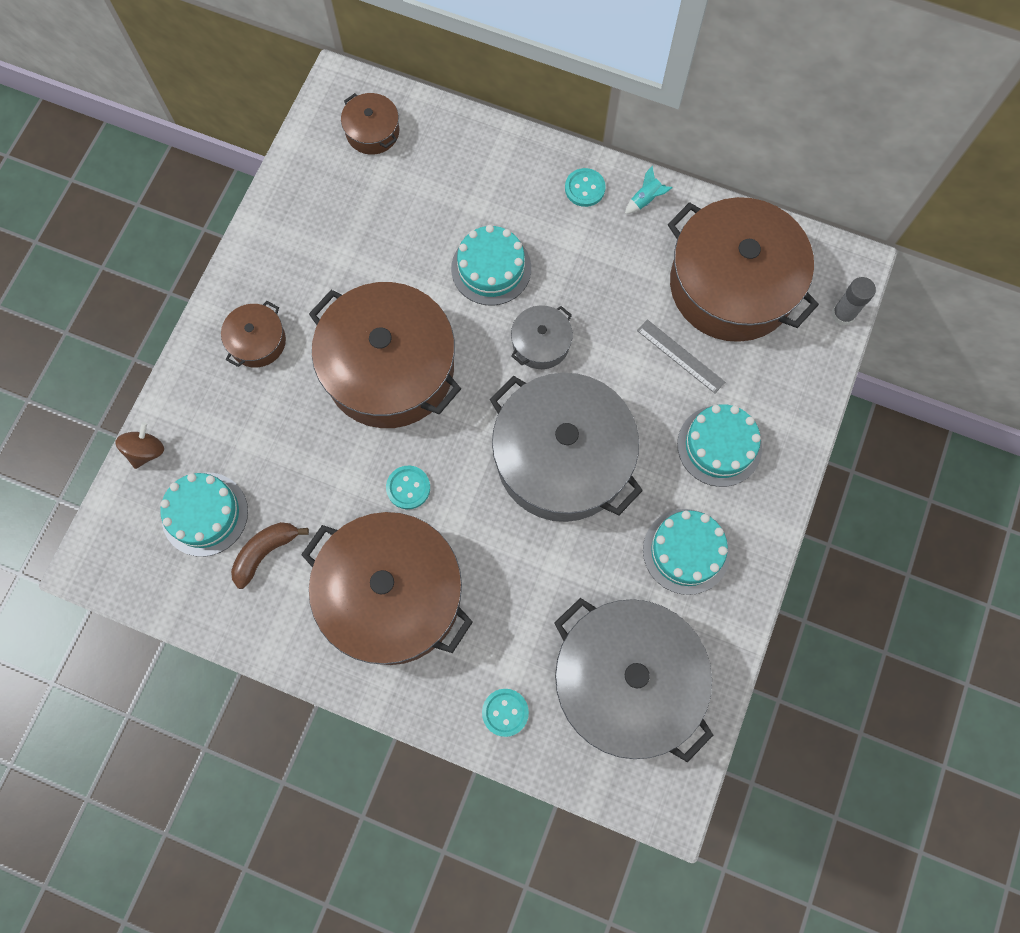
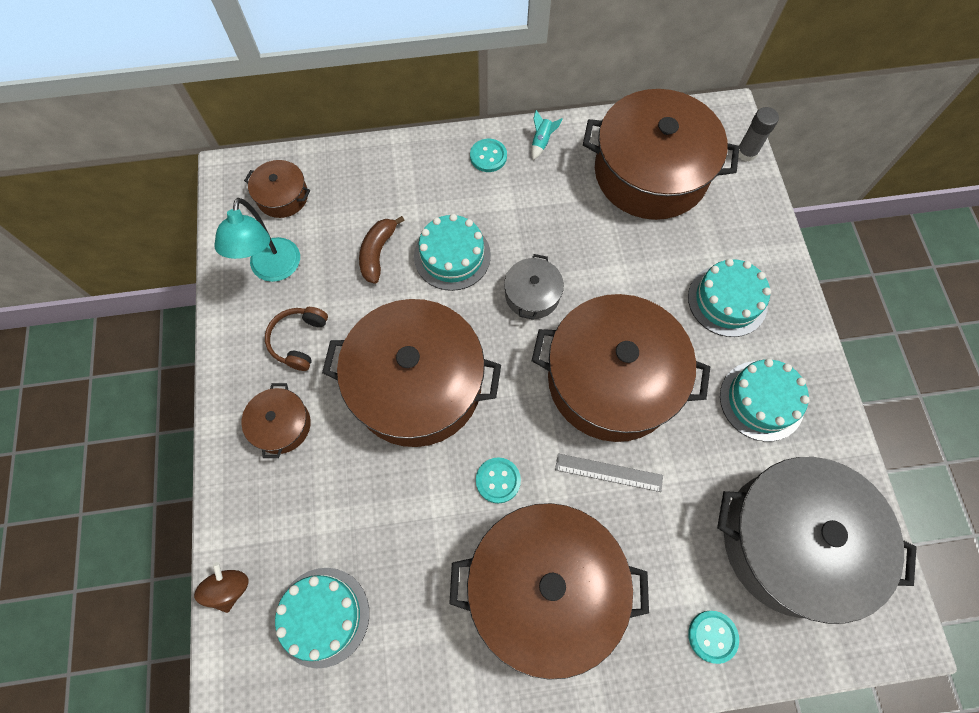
camera: 30 degrees left, 5 degrees down
brown banana [231,522,309,589] -> brown banana moved to [359,216,405,284]
grey pot [490,373,643,522] -> brown pot [532,294,710,442]
grey ruler [637,319,725,393] -> grey ruler moved to [555,453,663,492]
none -> turquoise lamp [214,198,300,282]
none -> brown headphones [265,307,328,371]

